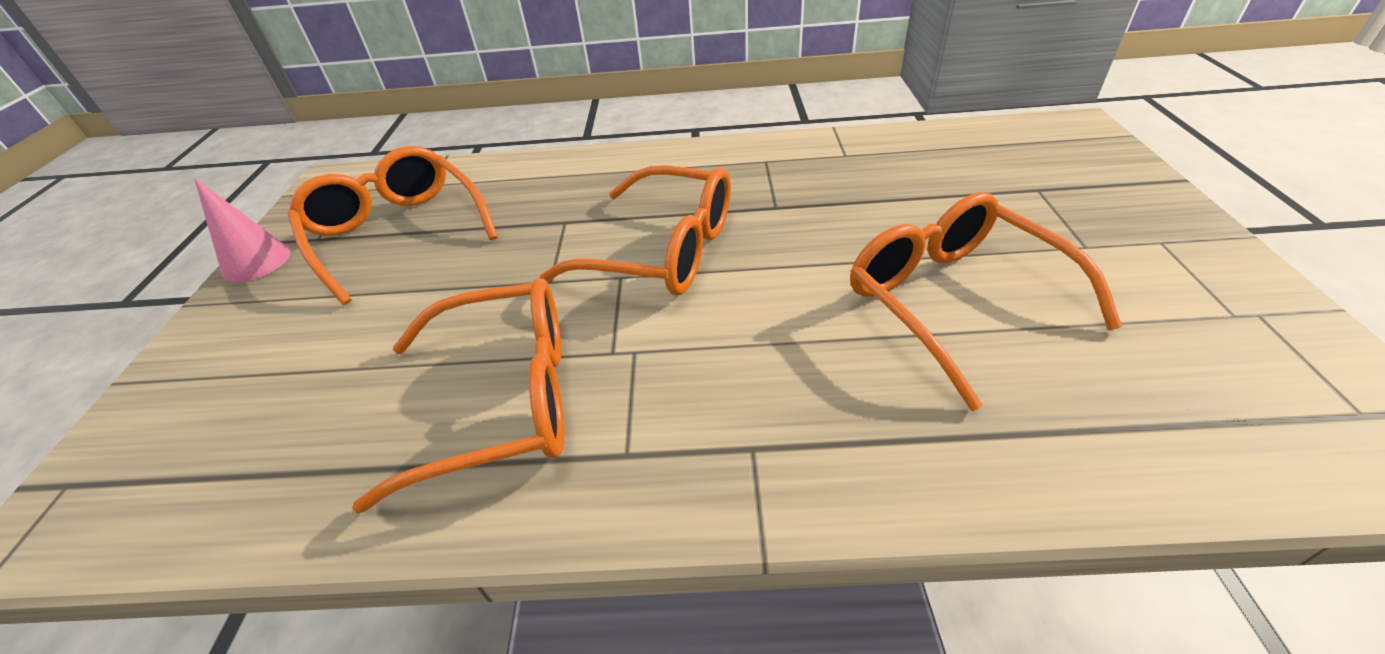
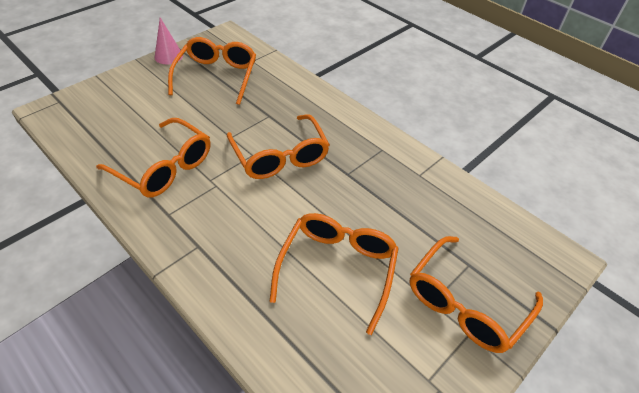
camera: 40 degrees right, 5 degrees up
none -> orange glasses [409,236,543,353]

